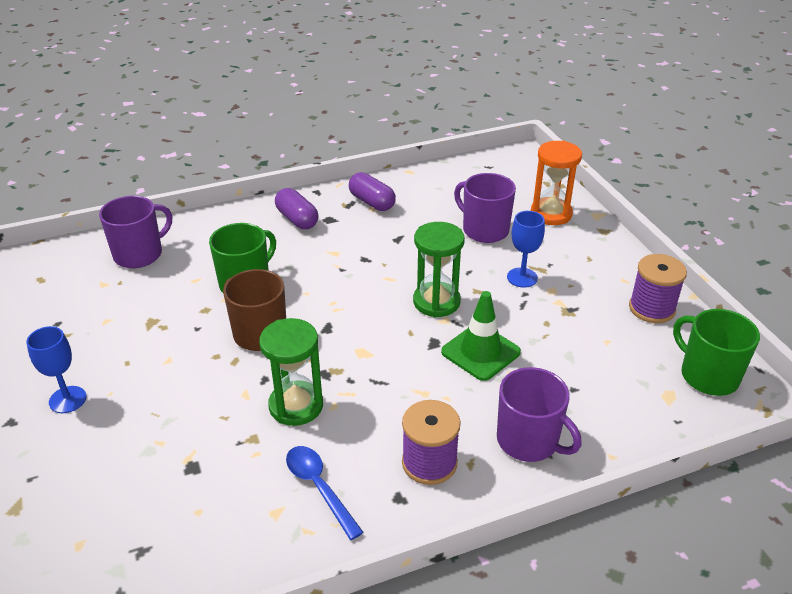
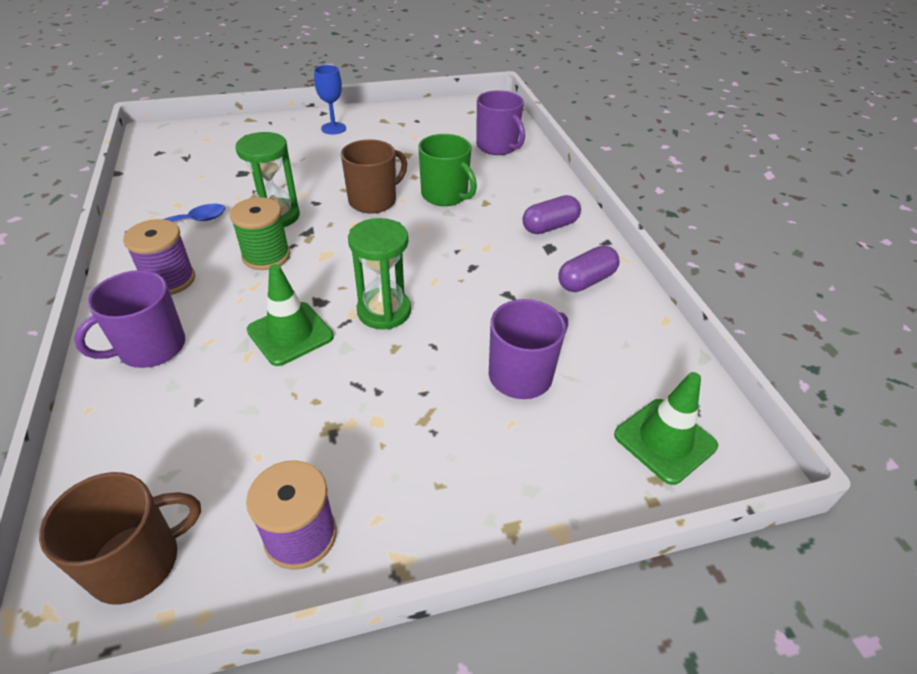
camera: 95 degrees right, 5 degrees up
blue goblet [507,211,545,288] -> none
orange hourglass [531,141,582,225] -> none
green mug [673,309,760,396] -> brown mug [39,472,201,605]
none -> green spool [230,197,290,270]
none -> green traffic cone [614,372,718,485]

